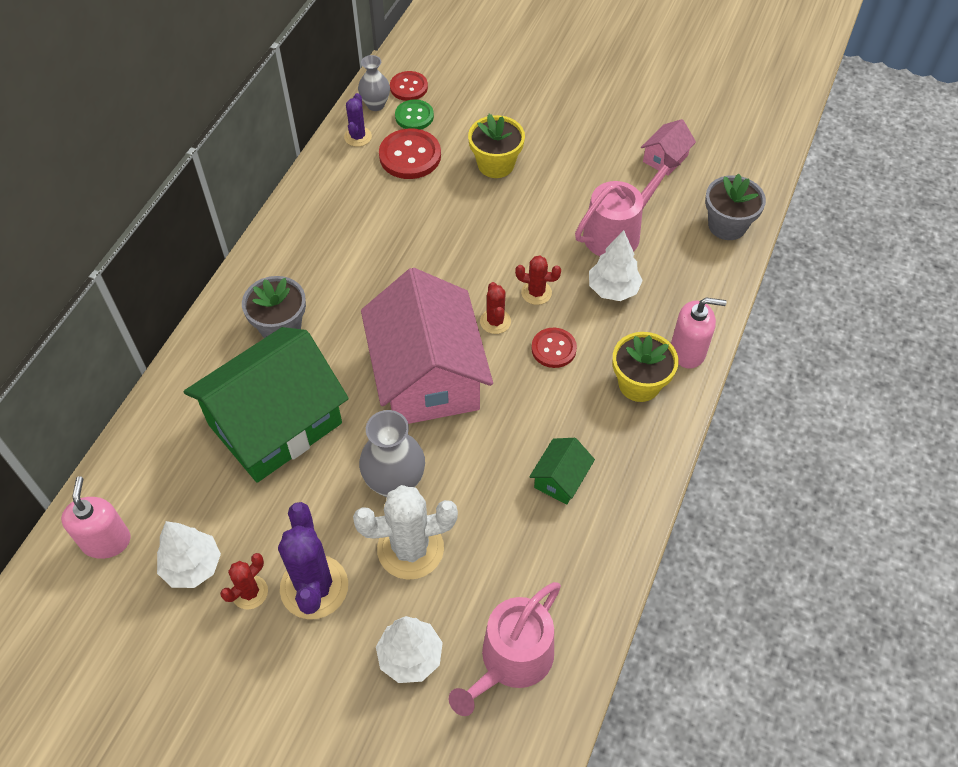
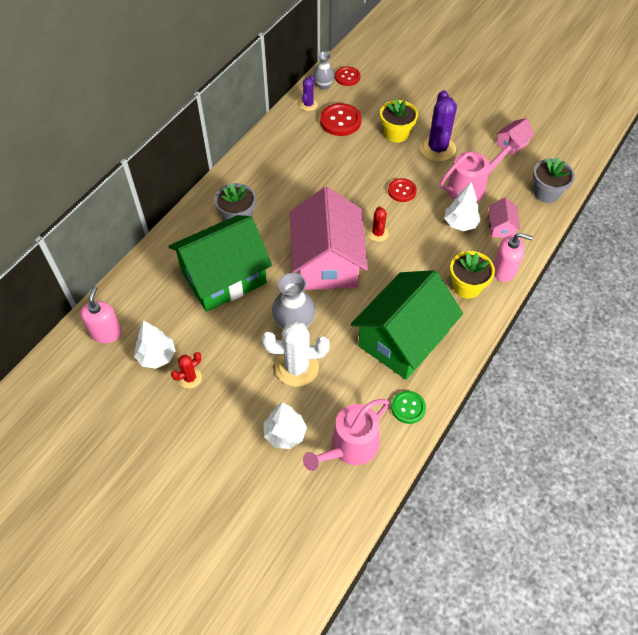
camera: 10 degrees right, 0 degrees up
purple cactus [278,502,348,619] -> purple cactus moved to [420,90,457,162]
green button [395,99,434,130] -> green button moved to [391,391,426,424]
red cactus [515,256,561,305] -> none
green house [529,438,595,504] -> green house [351,270,463,380], size x2.41
red button [531,328,577,368] -> red button moved to [388,178,417,202]
none -> pink house [488,197,520,238]

